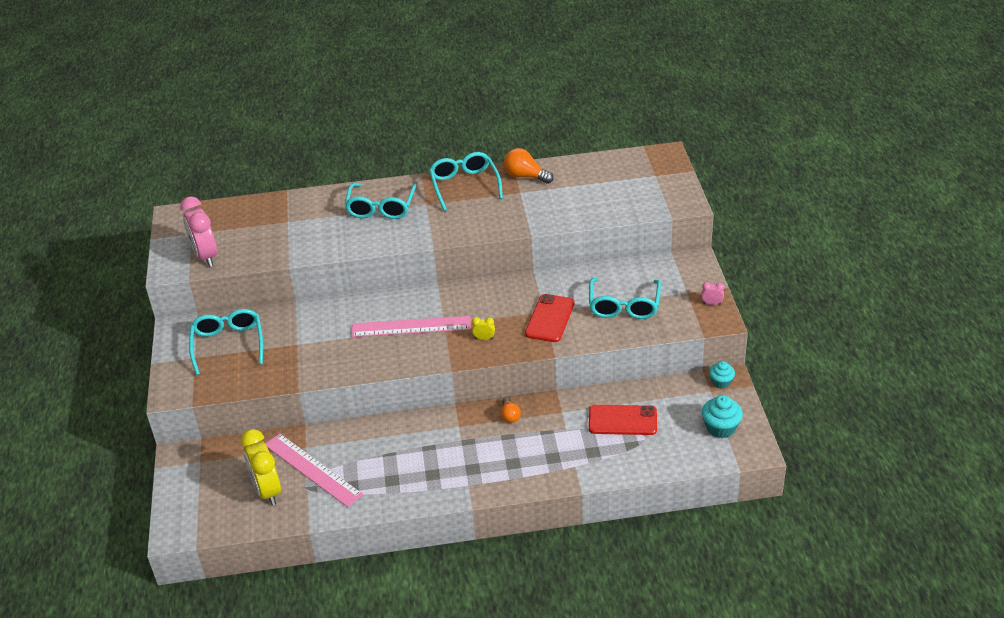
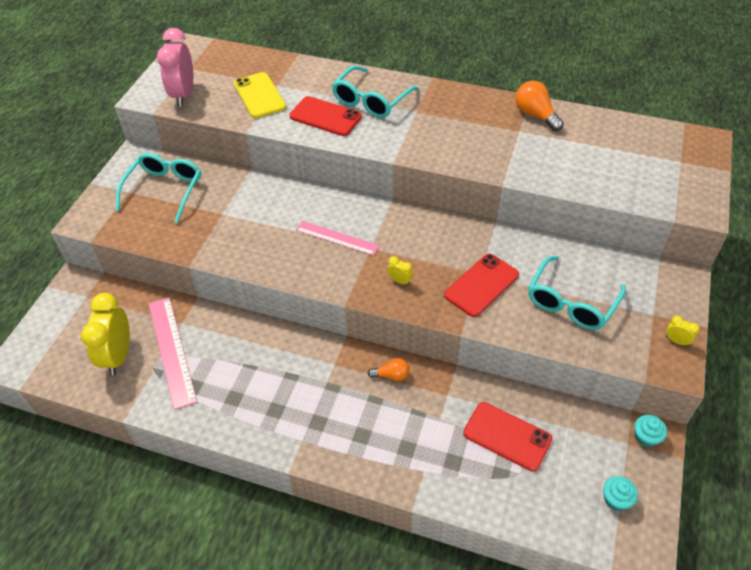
camera: 25 degrees right, 10 degrees up
pink ruler [351,316,471,337] -> pink ruler [296,221,379,256], size x0.66
turquoise glasses [429,152,503,211] -> none
orange light bulb [501,397,521,423] -> orange light bulb turned 105 degrees counterclockwise [368,358,409,381]
pink clock [702,282,724,305] -> yellow clock [666,316,700,346]
turquoise cupcake [702,395,743,438] -> turquoise cupcake [603,476,638,511], size x0.66
none -> yellow phone [234,72,286,118]
none -> red phone [289,96,362,136]

